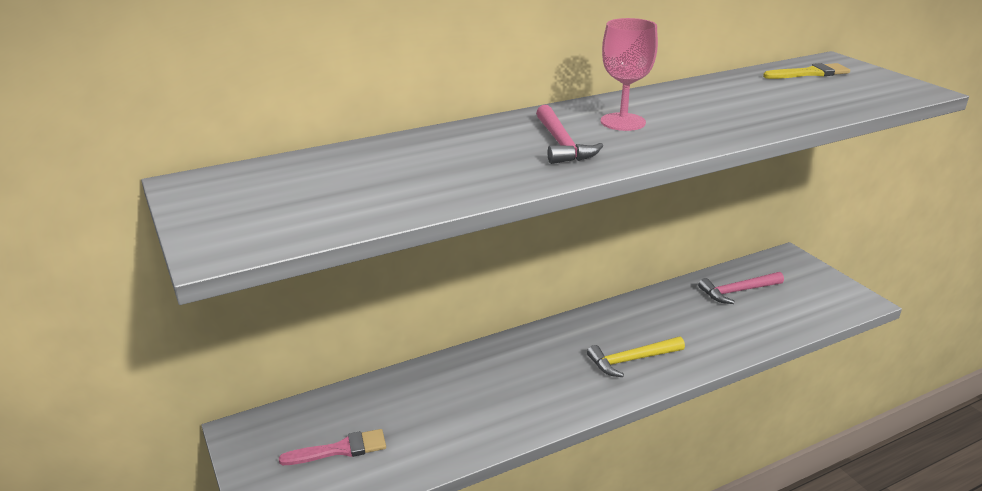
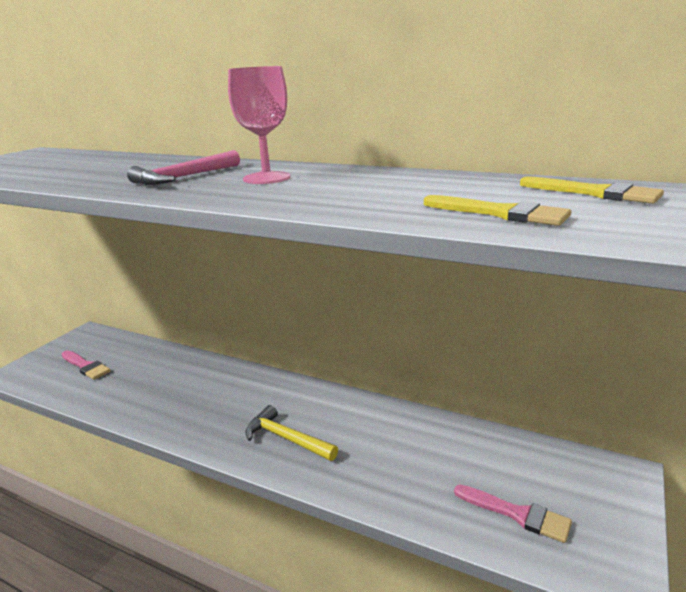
camera: 55 degrees right, 5 degrees down
pink hammer [698,272,784,304] -> none
none -> yellow brush [424,195,571,226]
none -> pink brush [454,485,572,543]

